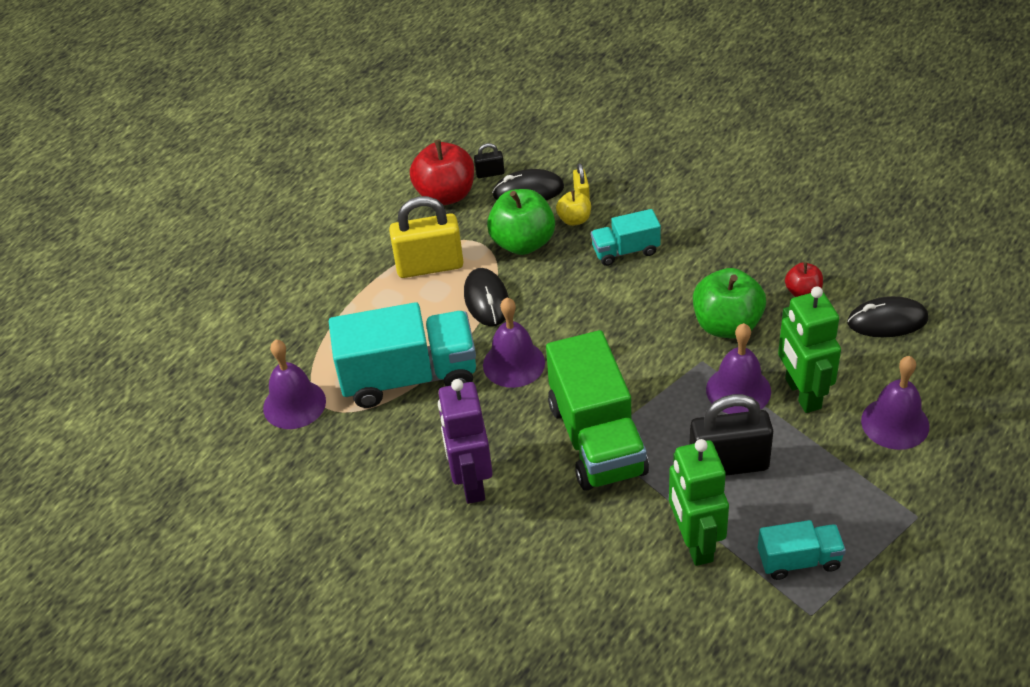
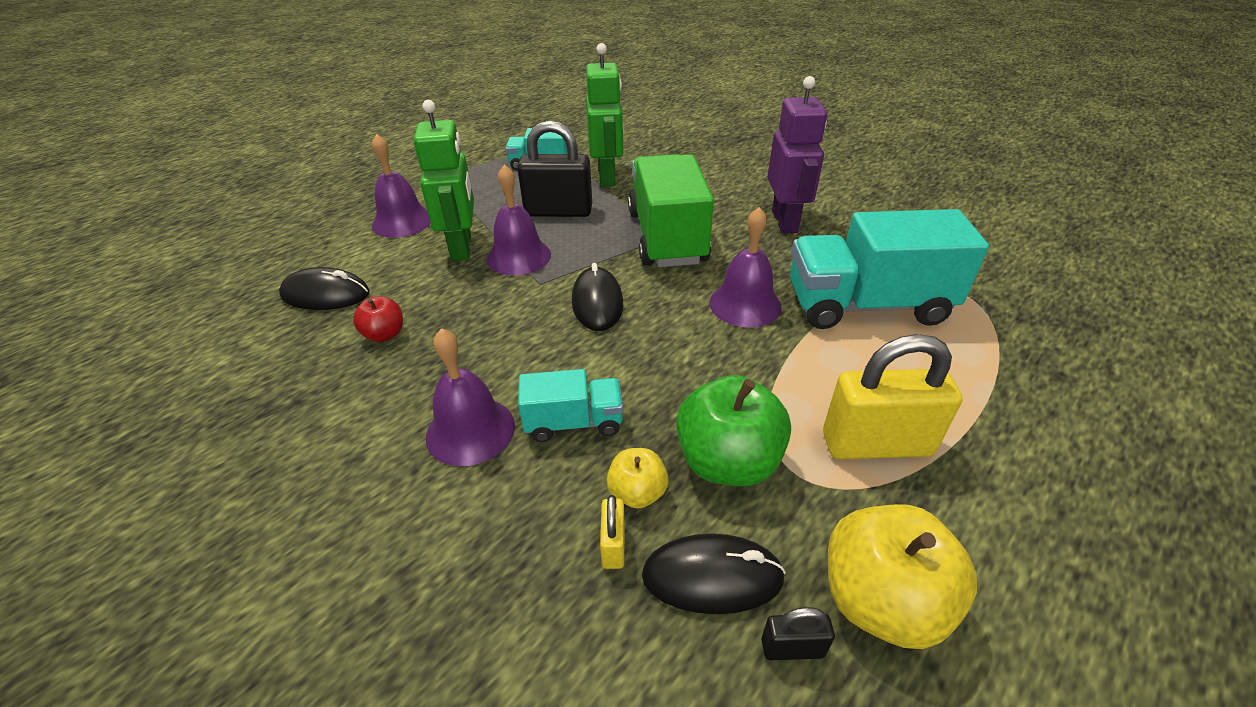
camera: 175 degrees left, 5 degrees down
purple bell [263,340,326,429] -> purple bell moved to [426,328,515,466]
red apple [410,140,474,205] -> yellow apple [828,504,977,649]
black mouse [464,268,509,326] -> black mouse moved to [572,263,623,331]
green apple [693,268,766,338] -> none

